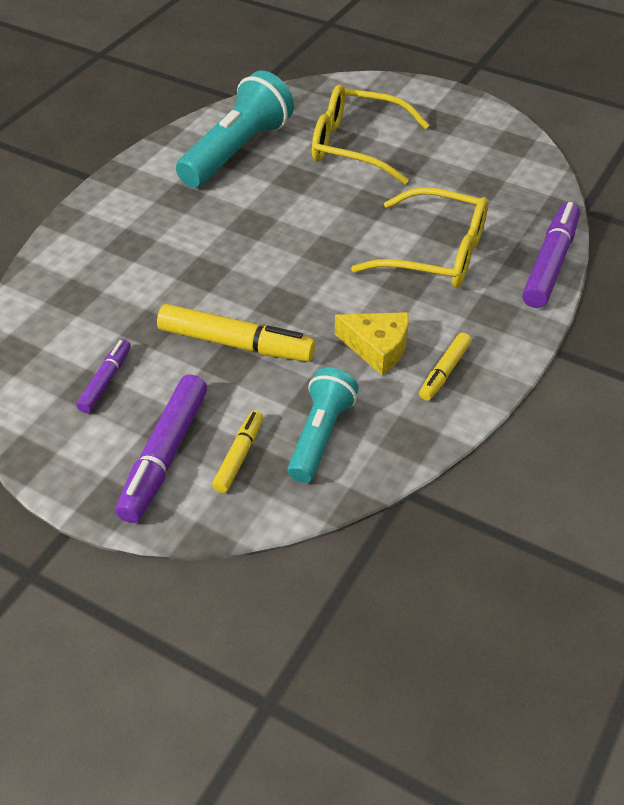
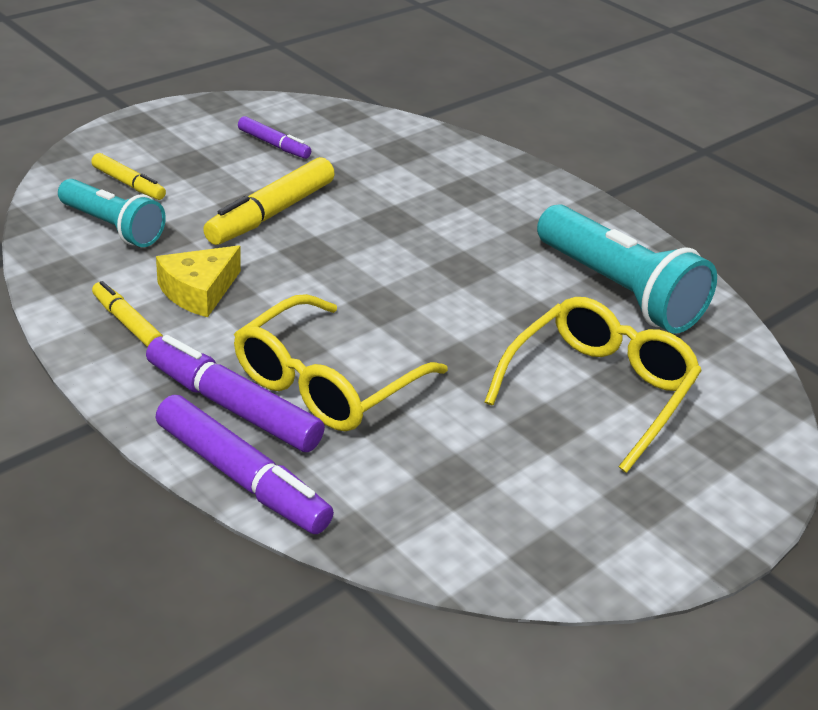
camera: 105 degrees right, 10 degrees down
purple marker [115,374,207,523] -> purple marker moved to [146,335,325,452]

